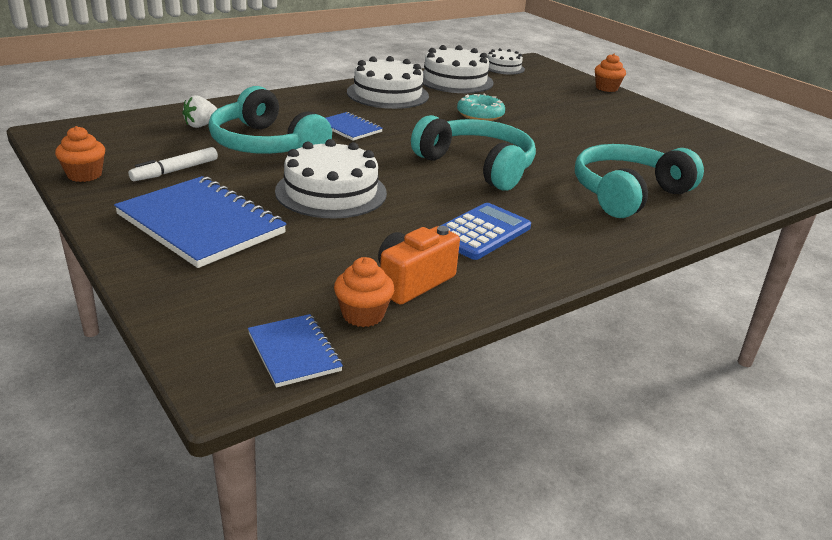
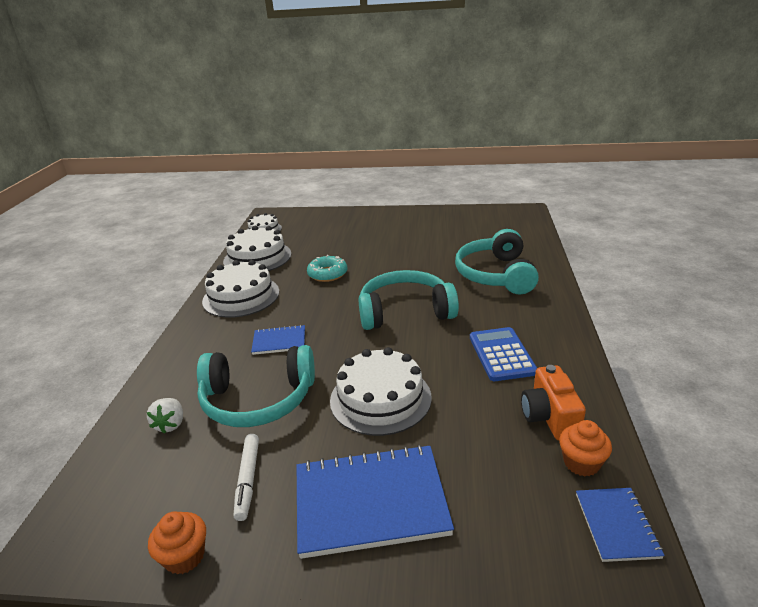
camera: 45 degrees left, 0 degrees up
blue notebook [248,314,343,388] -> blue notebook turned 75 degrees clockwise [576,488,665,562]
orange cupcake [595,54,626,92] -> none

